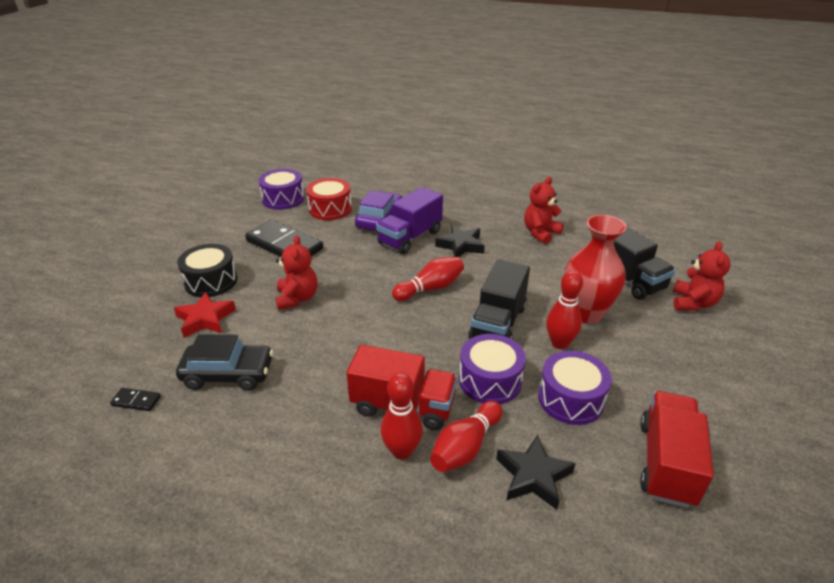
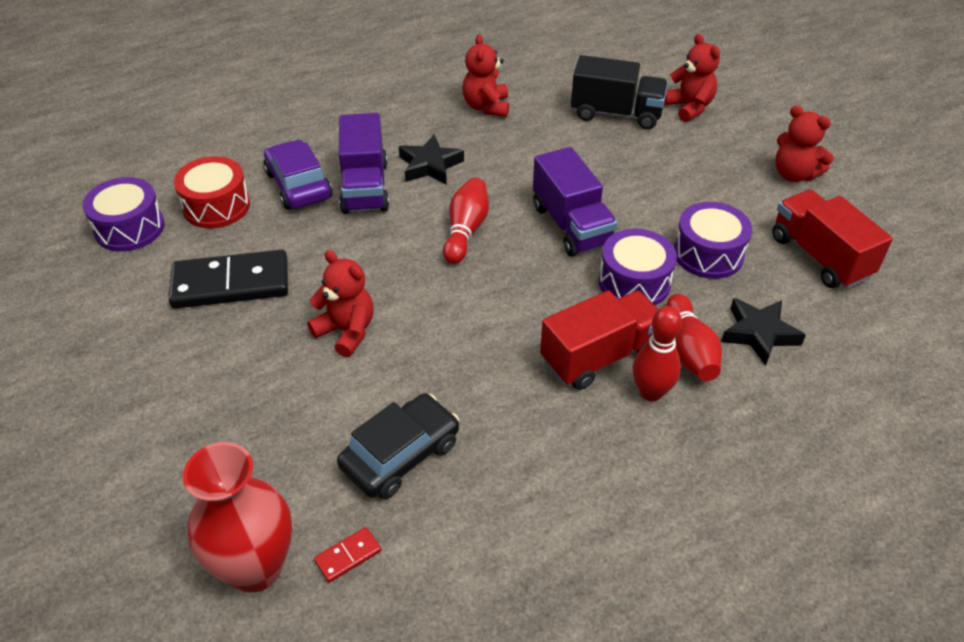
camera: 45 degrees left, 10 degrees up
black domino [110,388,161,411] -> red domino [314,527,381,583]
red star [174,292,236,338] -> none
black drum [177,244,237,297] -> none
black truck [468,259,530,339] -> purple truck [533,147,617,257]
red bowling pin [546,271,583,349] -> none
red vase [565,215,627,324] -> red vase moved to [183,442,292,592]
none -> red teddy bear [775,105,834,182]

